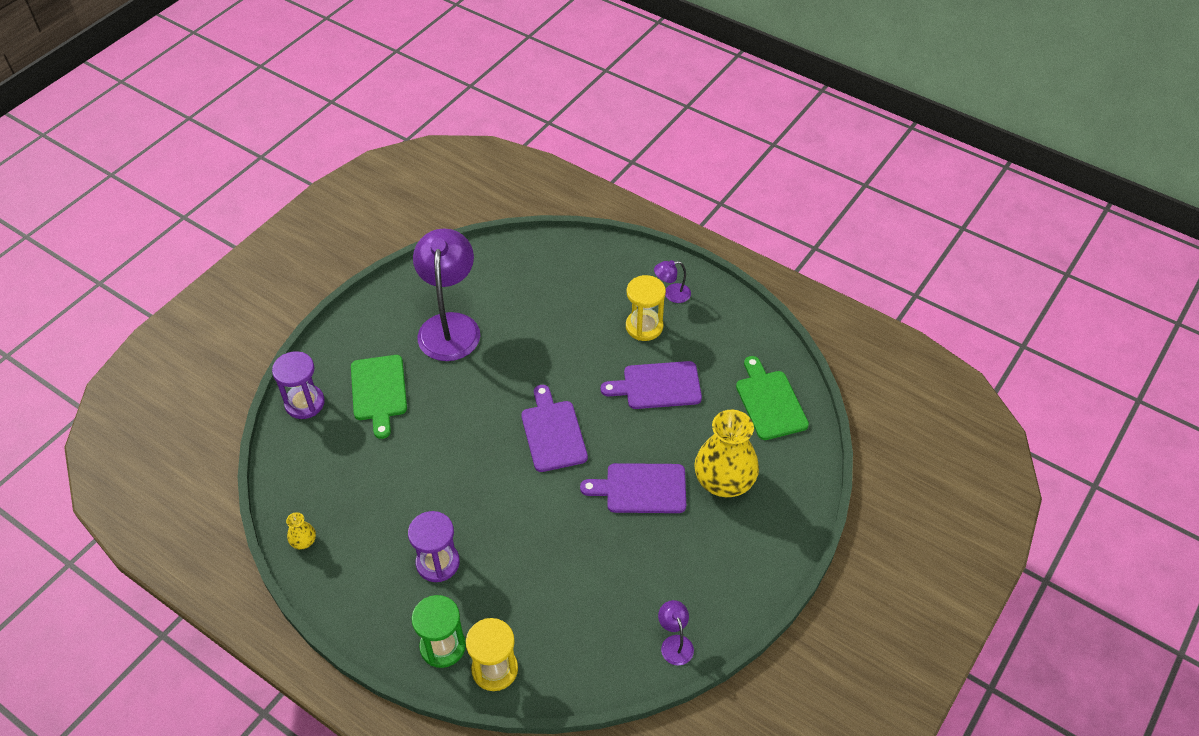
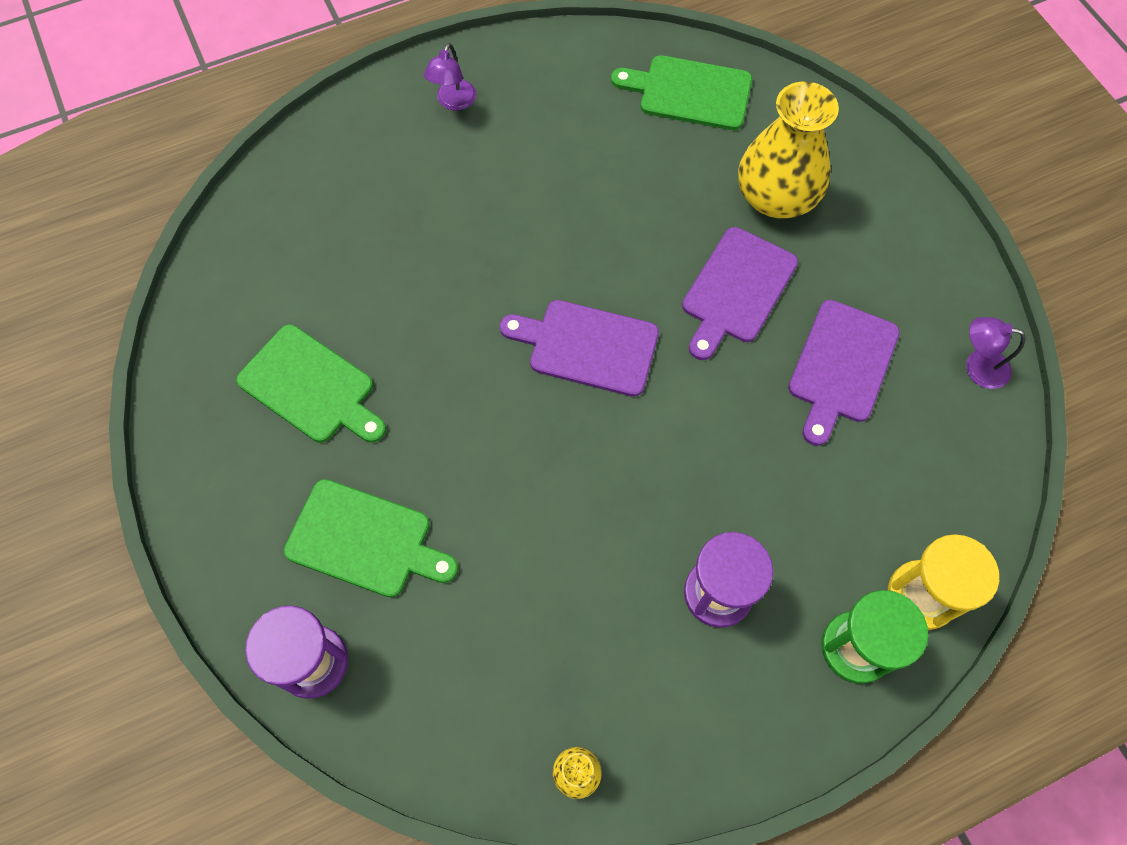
camera: 60 degrees left, 15 degrees up
purple lamp [413,229,480,361] -> green cutting board [236,325,386,443]
purple cutting board [601,361,702,409] -> purple cutting board moved to [788,300,900,446]
yellow hourglass [626,275,666,341] -> none

